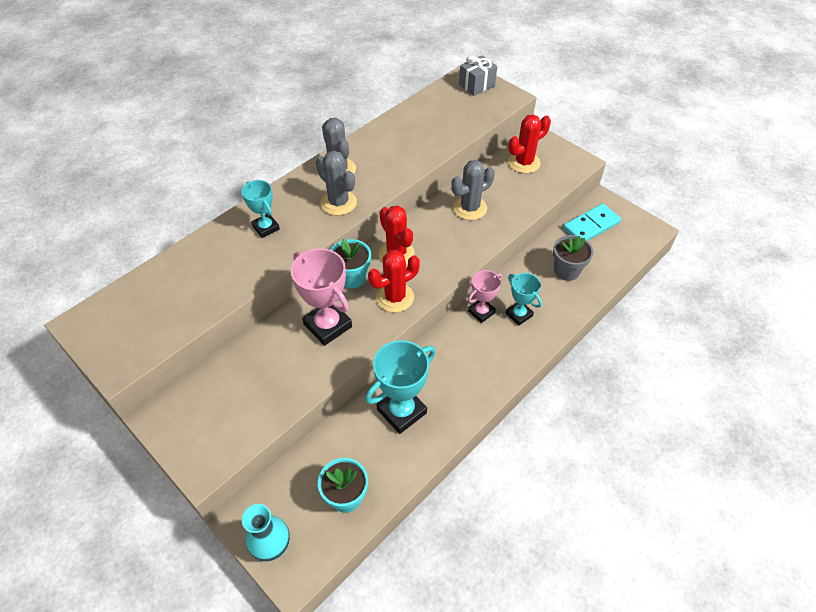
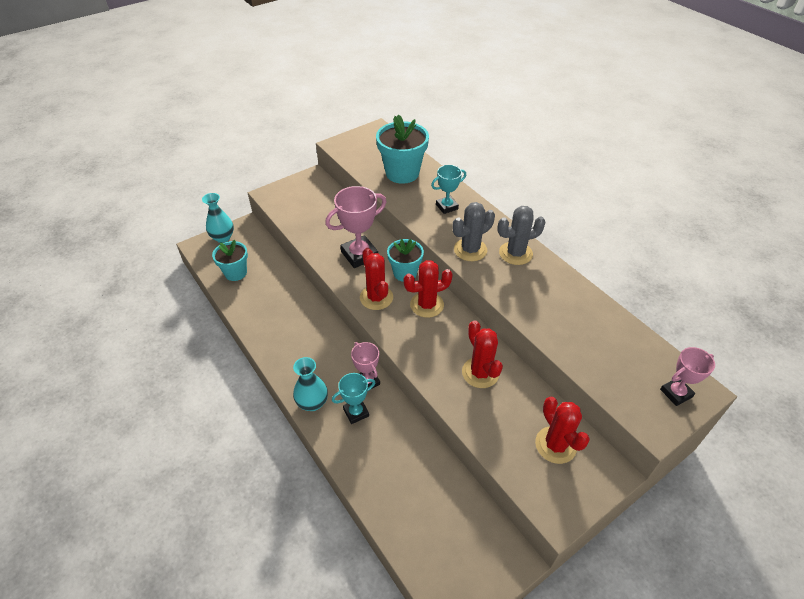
camera: 100 degrees right, 5 degrees down
turquoise trophy [365,340,436,434] -> none
grey cactus [451,160,495,220] -> red cactus [462,320,503,388]
grey gift [459,55,497,96] -> pink trophy [660,347,715,406]
grey flower pot [553,235,593,281] -> none
turquoise domino [563,204,621,241] -> none
none -> turquoise vase [293,357,328,411]
none -> turquoise flower pot [376,114,429,184]

